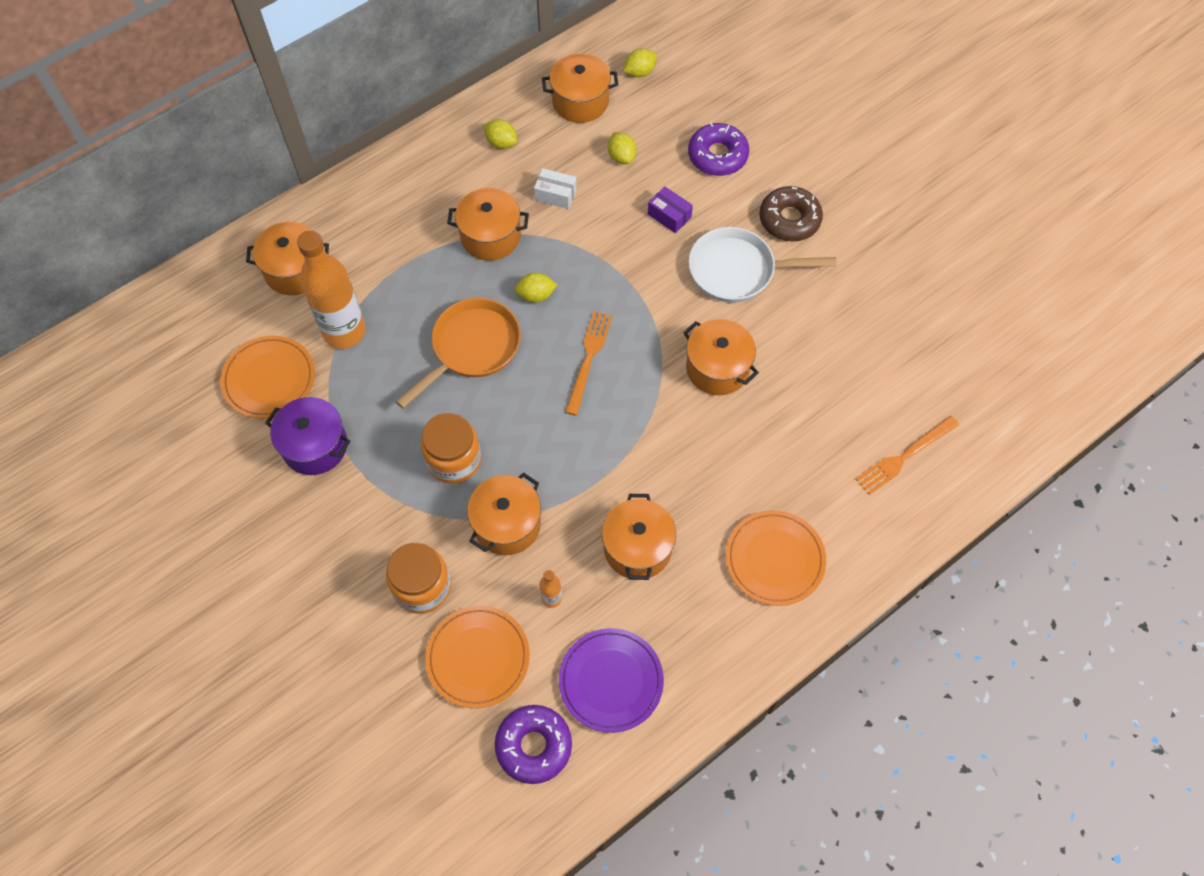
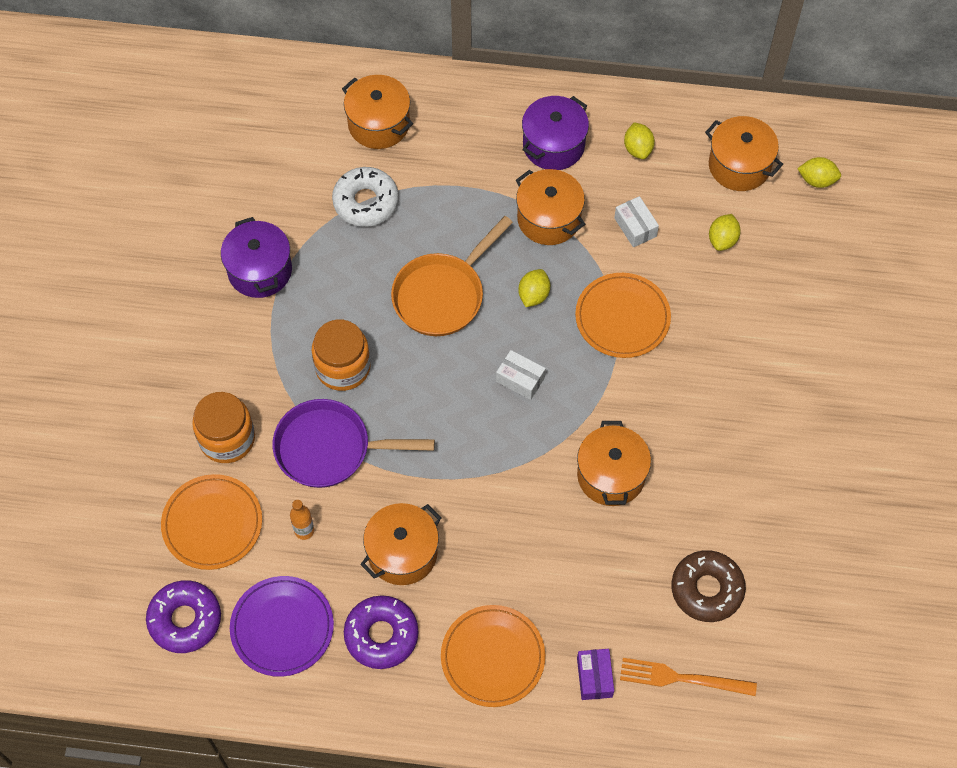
camera: 45 degrees right, 0 degrees up
orange plate [220,336,315,419] -> orange plate moved to [575,273,671,358]
orange bottle [297,230,366,349] -> white donut [332,167,399,227]
orange pan [396,298,521,409] -> orange pan turned 135 degrees clockwise [391,216,513,336]
orange pot [467,472,541,555] -> purple pan [272,399,435,488]
yellow lemon [514,273,557,303] -> yellow lemon turned 75 degrees clockwise [518,269,550,307]
orange fork [565,311,612,416] -> white box [496,350,546,400]
purple box [648,186,693,233] -> purple box moved to [577,649,614,700]
purple donut [688,123,749,176] -> purple donut moved to [344,595,419,669]
white pan [688,227,836,303] -> none
brown donut [759,186,823,242] -> brown donut moved to [671,550,746,622]
none -> purple pot [522,96,589,170]

